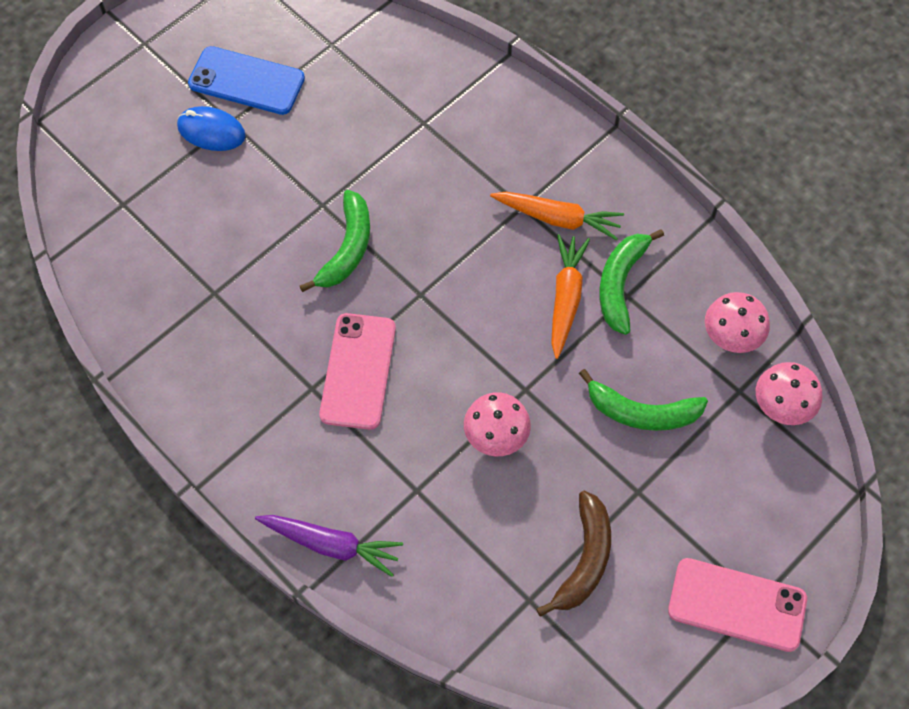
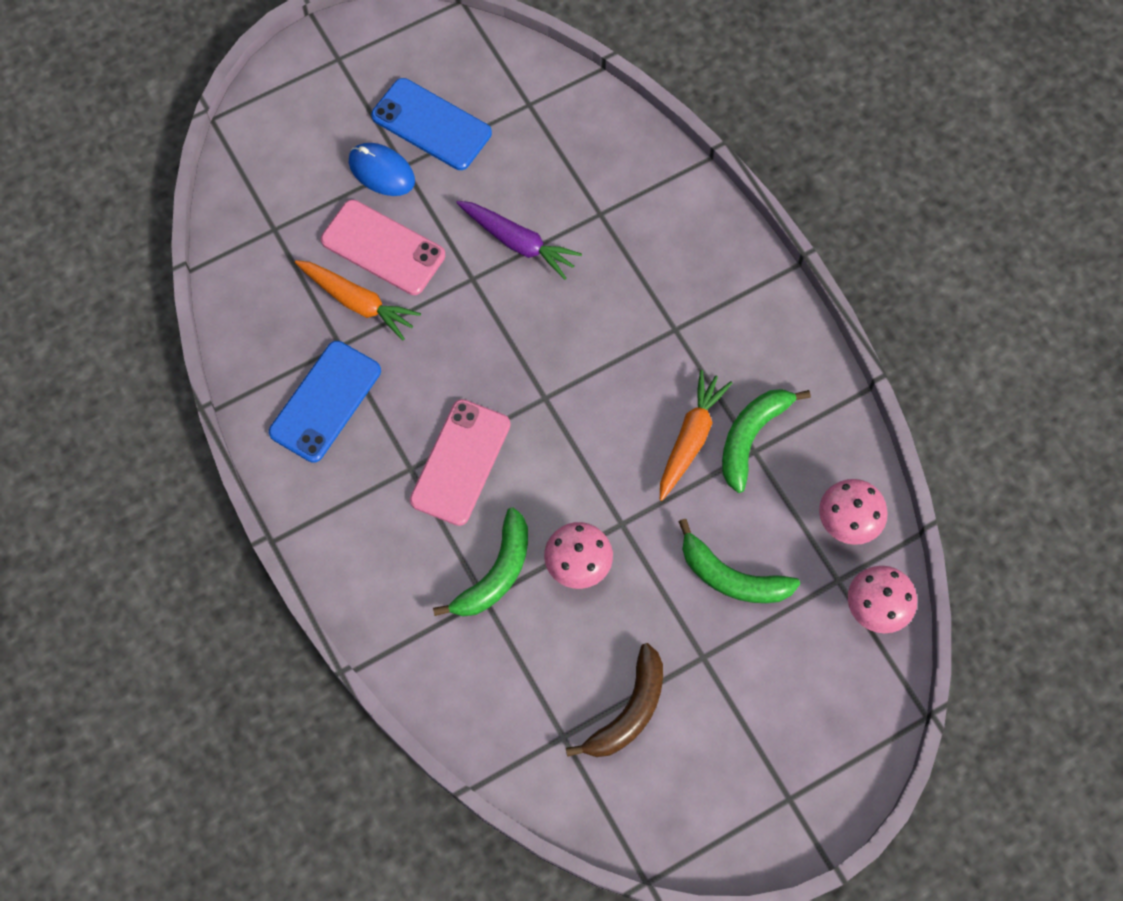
camera: 15 degrees right, 5 degrees up
purple carrot [255,515,403,577] -> purple carrot moved to [456,201,582,280]
green banana [300,190,370,292] -> green banana moved to [433,508,528,617]
orange carrot [490,192,624,241] -> orange carrot moved to [295,260,421,340]
pink phone [668,558,807,652] -> pink phone moved to [321,200,445,295]
none -> blue phone [269,341,381,463]

